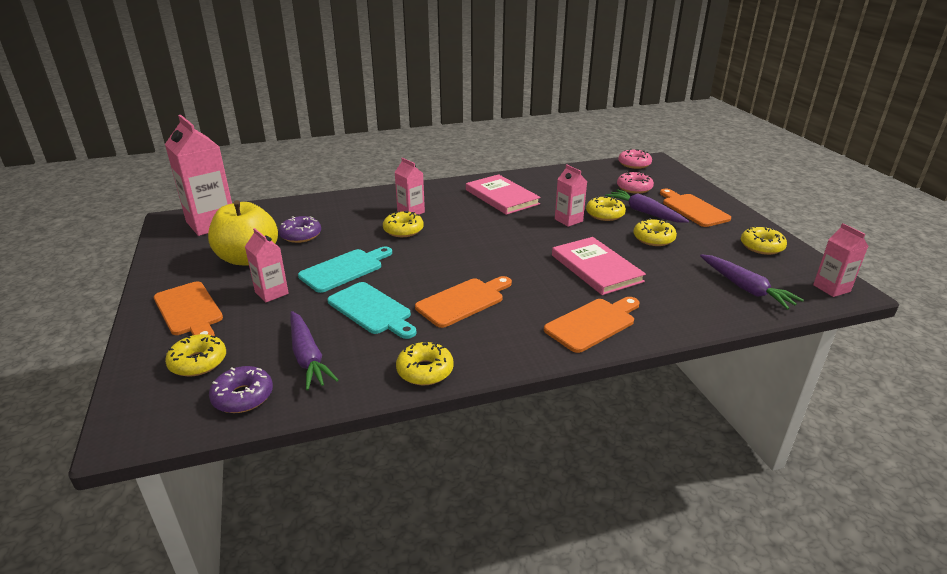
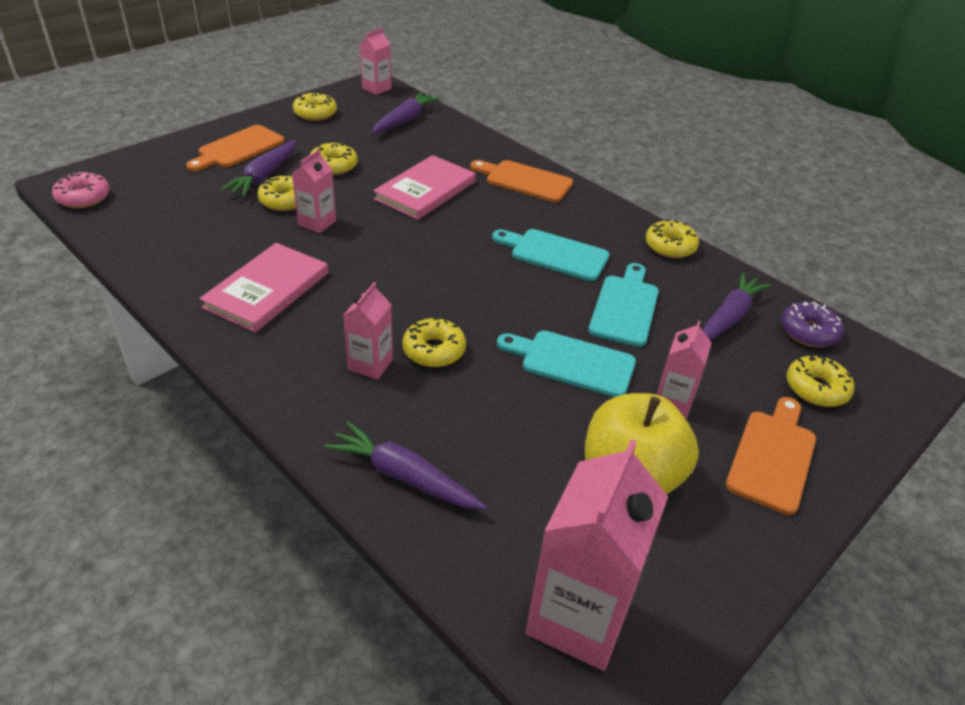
camera: 120 degrees left, 10 degrees up
purple donut [279,216,321,243] -> none
orange cutting board [415,276,512,328] -> turquoise cutting board [492,229,610,281]
pink donut [617,172,654,194] -> none
none -> purple carrot [324,421,487,510]

